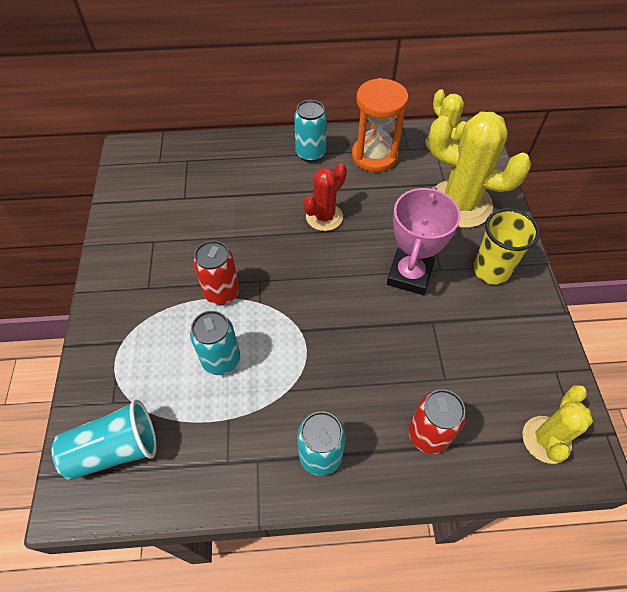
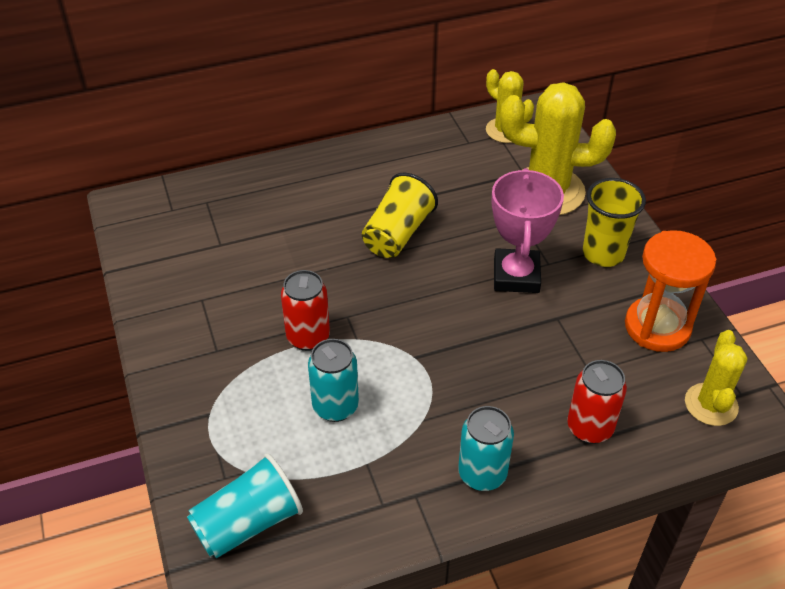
camera: 15 degrees left, 10 degrees down
turquoise can [294,100,327,162] -> none
red cactus [304,163,347,231] -> yellow cup [362,173,438,258]
orange hourglass [352,78,408,172] -> orange hourglass moved to [625,230,716,352]

